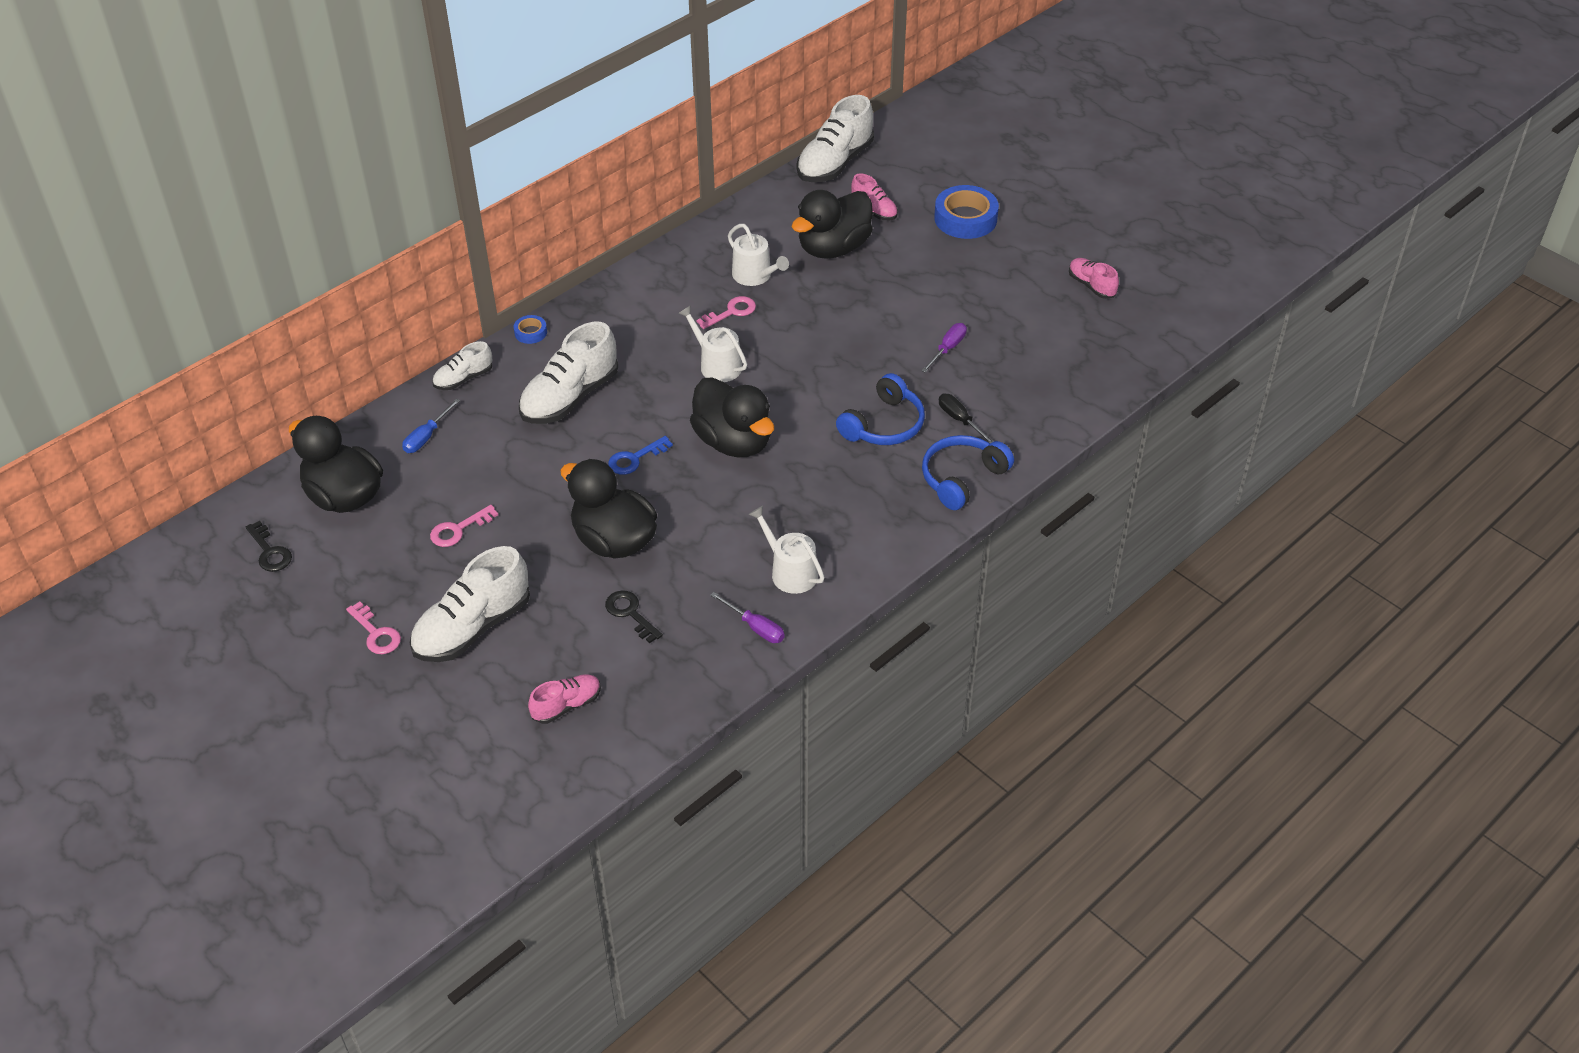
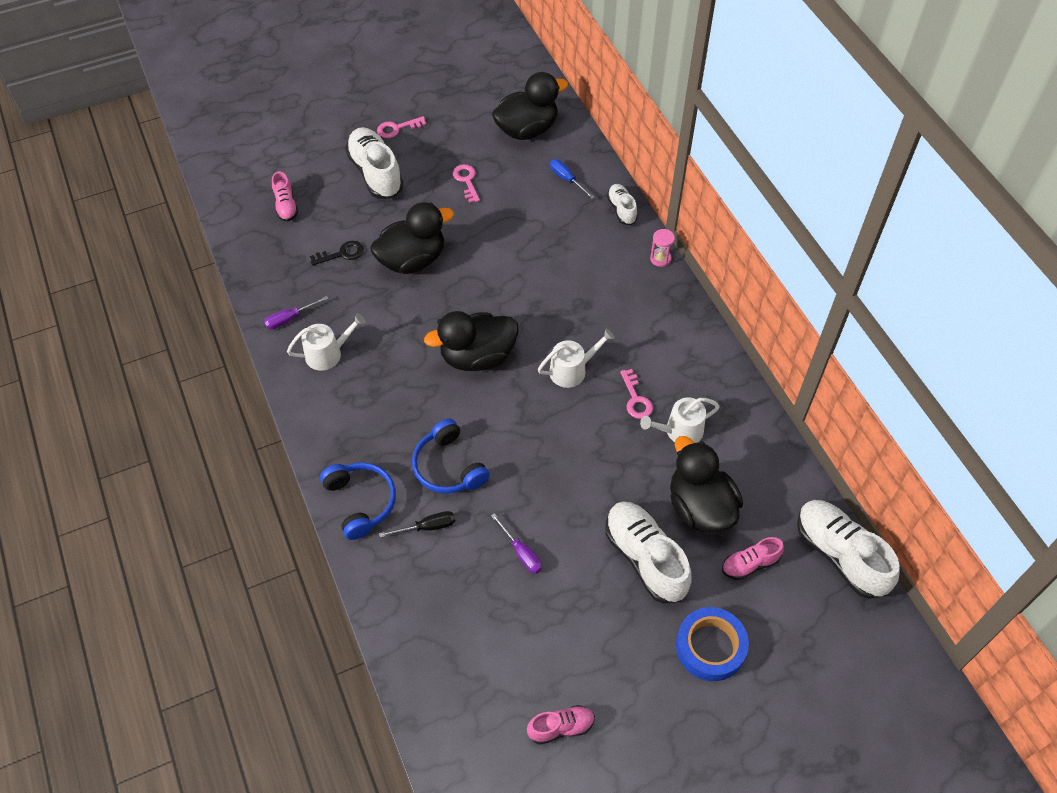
camera: 110 degrees right, 10 degrees up
black key [246,521,292,572] -> none
blue tape [514,315,547,344] -> pink hourglass [650,229,675,267]
white shoe [519,322,618,424] -> white shoe moved to [605,501,692,603]
blue key [608,436,673,475] -> none

